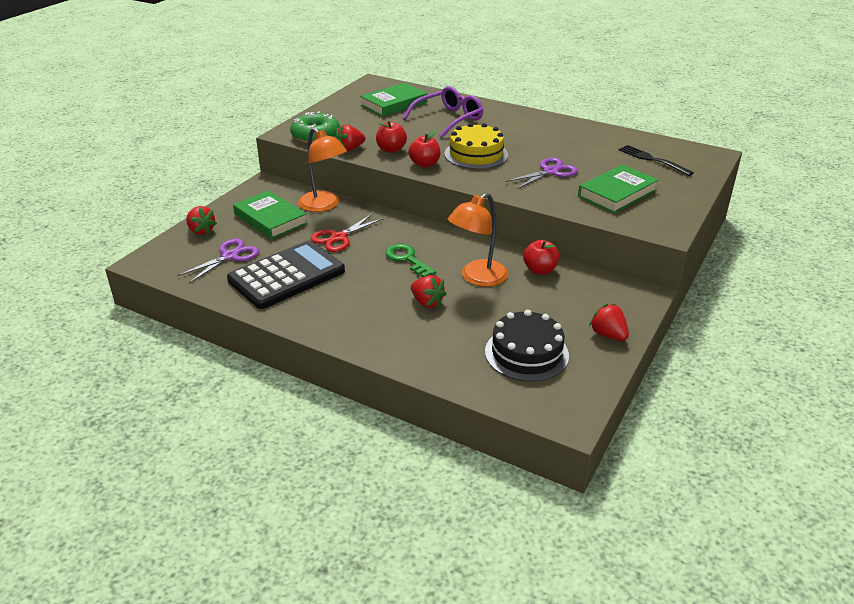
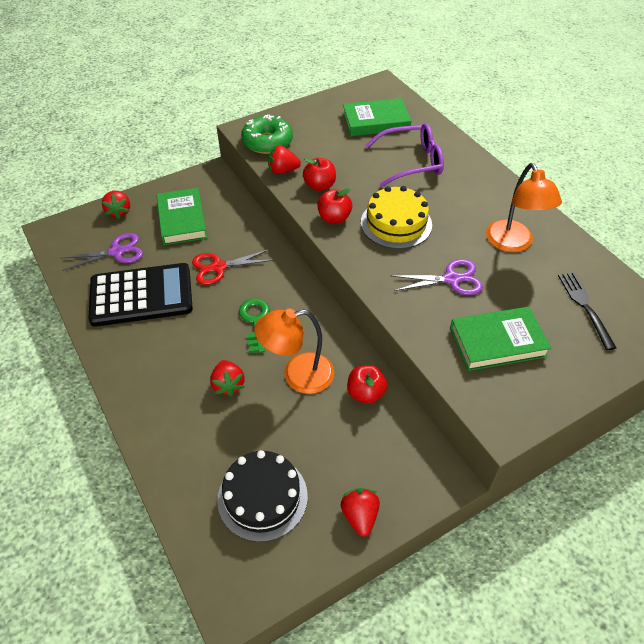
camera: 30 degrees right, 15 degrees up
orange lamp [298,128,347,212] -> orange lamp moved to [486,163,562,252]

